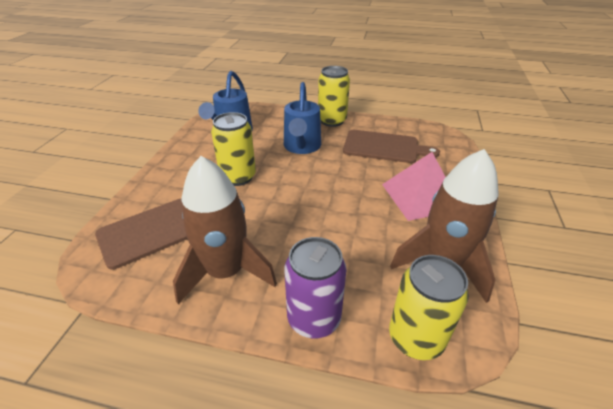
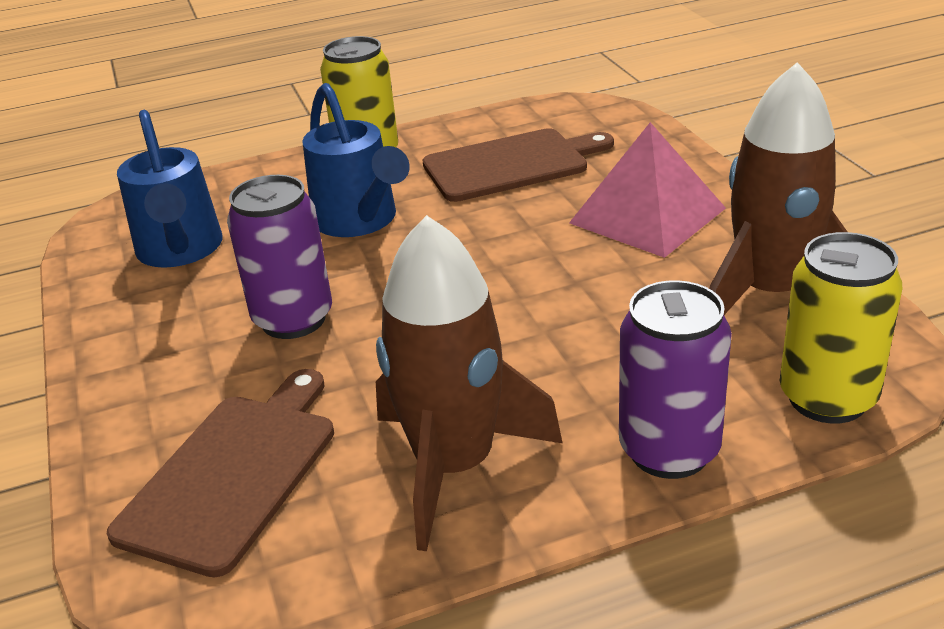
camera: 30 degrees left, 5 degrees down
yellow can [211,112,256,186] -> purple can [227,175,332,339]

